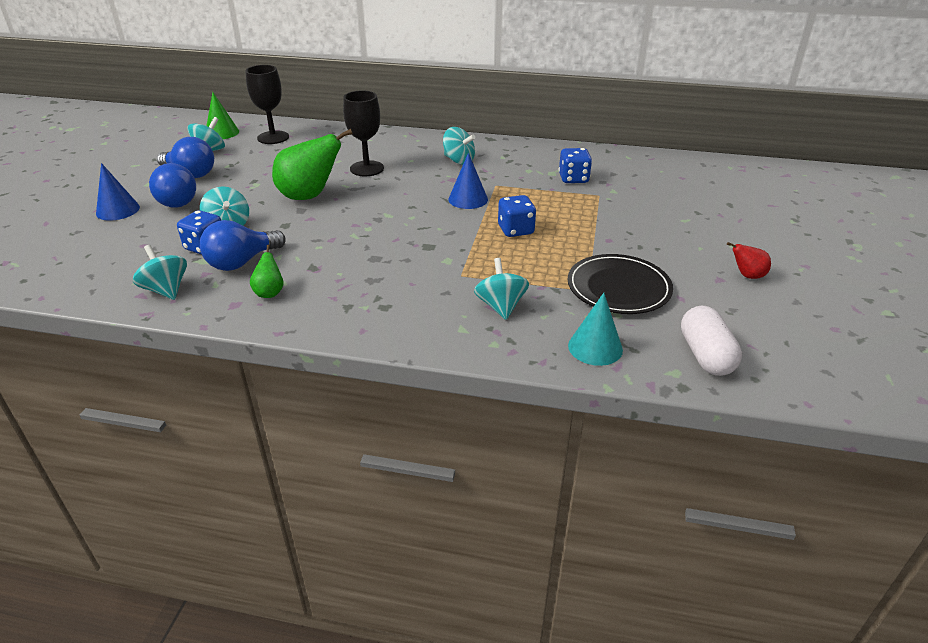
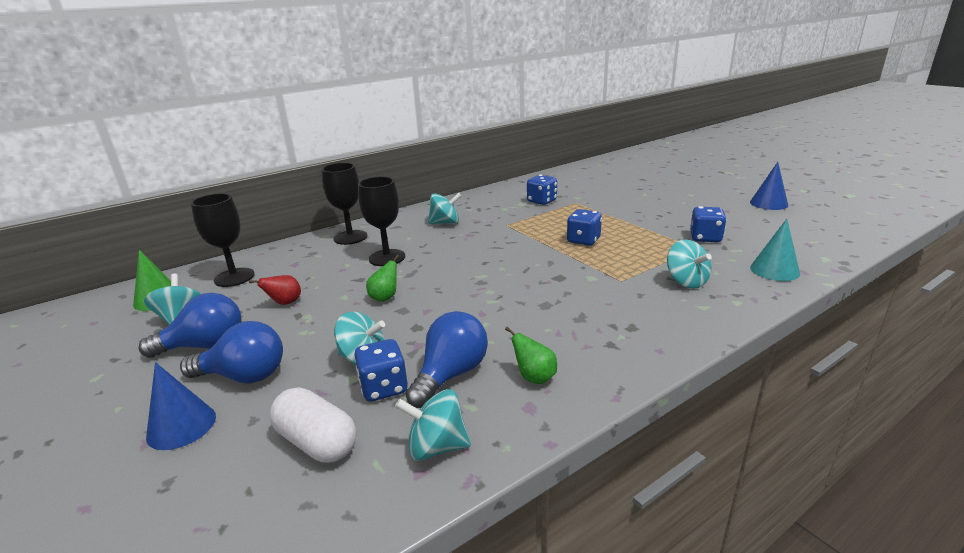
camera: 45 degrees left, 10 degrees down
blue light bulb [200,220,286,271] -> blue light bulb turned 150 degrees counterclockwise [405,311,488,408]
green pear [272,129,353,200] -> green pear [366,255,399,302], size x0.48
blue cone [448,153,488,209] -> blue cone moved to [750,162,788,210]
turquoise spinning top [474,258,529,320] -> turquoise spinning top turned 150 degrees counterclockwise [667,240,712,289]
black plate [568,254,673,314] -> blue dice [690,206,727,242]
white capsule [681,306,742,376] -> white capsule moved to [270,387,357,463]
red pear [727,242,771,279] -> red pear moved to [249,275,301,305]
none -> black goblet [321,163,367,245]

